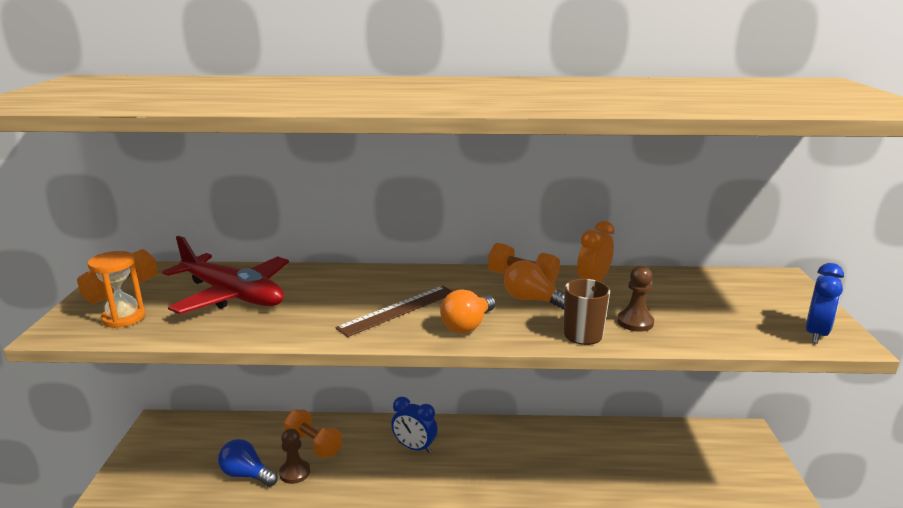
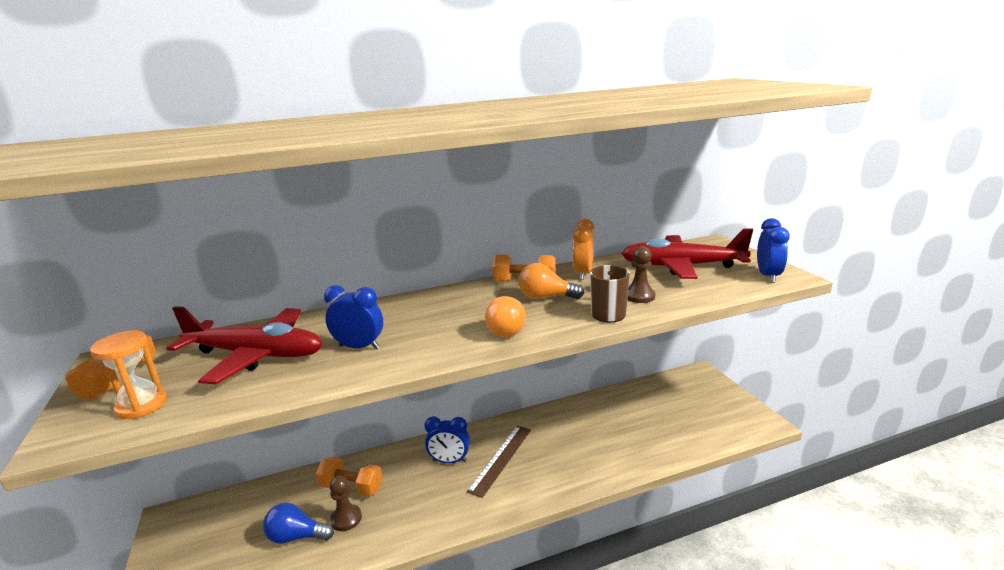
camera: 20 degrees left, 0 degrees up
brown ruler [335,286,453,337] -> brown ruler moved to [467,426,531,498]
none -> blue clock [324,285,383,349]
none -> red plane [621,229,753,279]

